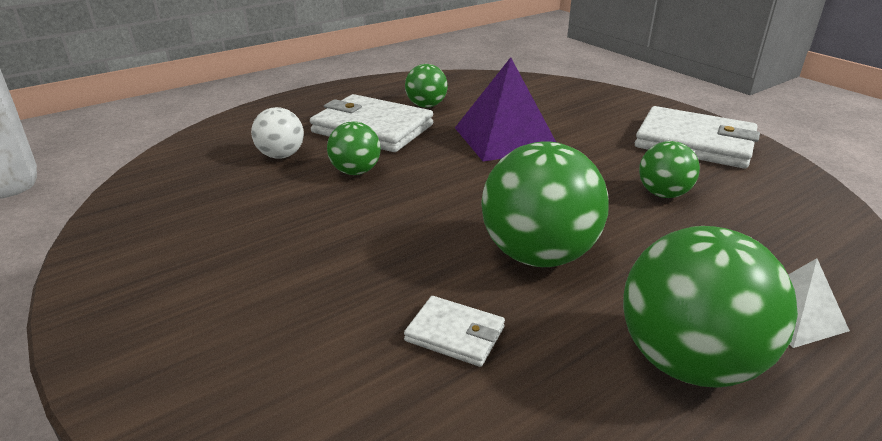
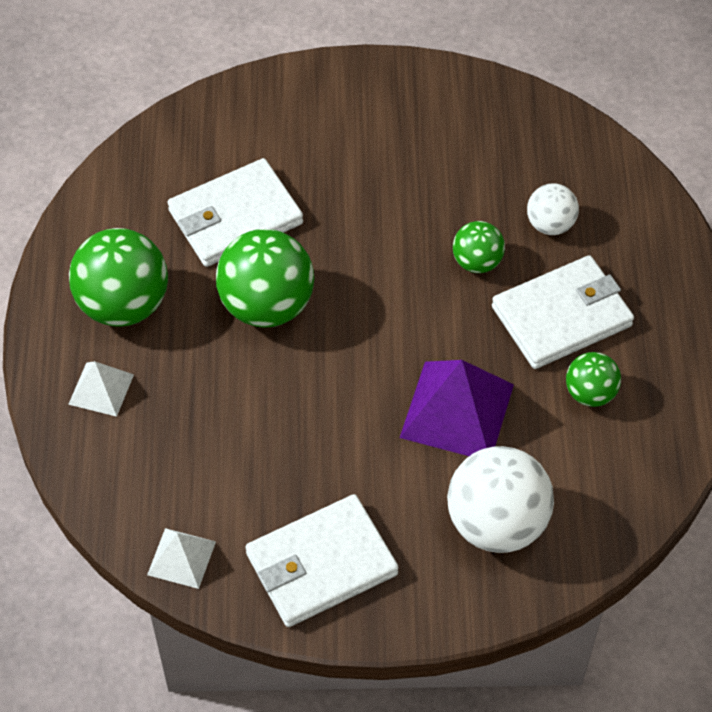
camera: 125 degrees right, 25 degrees up
white wallet [404,296,505,367] -> white wallet [168,158,303,267], size x2.01
green ball [639,141,700,198] -> none
none -> white pyramid [147,528,216,589]
none -> white ball [447,446,554,553]

